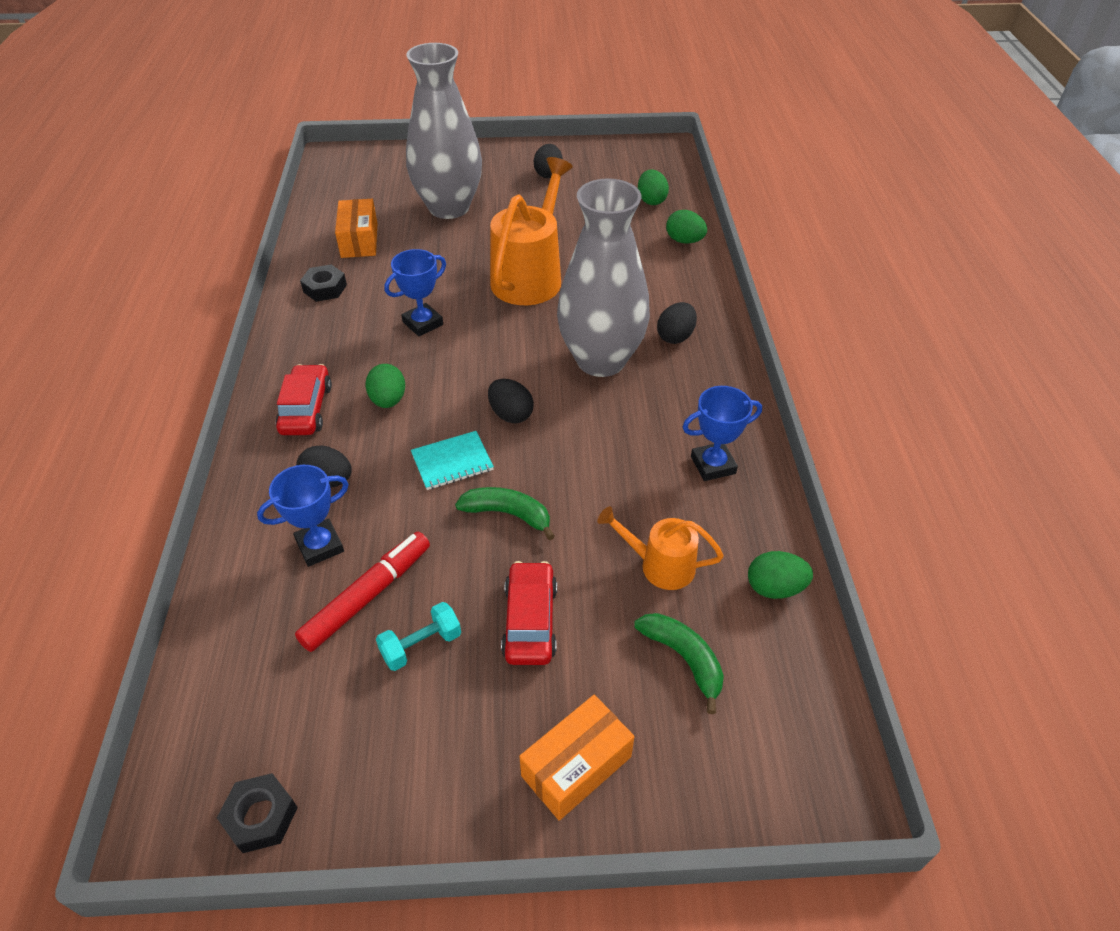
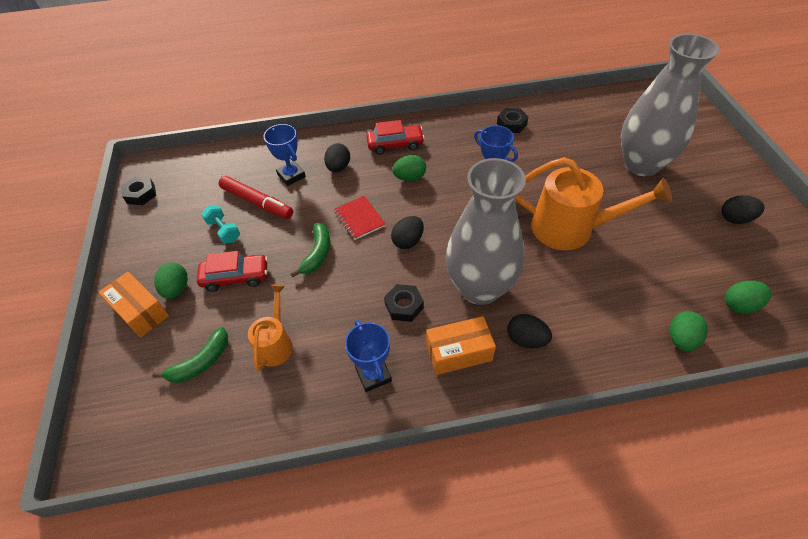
camera: 85 degrees right, 5 degrees up
orange box [335,199,377,258] -> orange box moved to [426,316,496,375]
turquoise notebook [411,431,494,490] -> red notebook [334,196,386,240]
green egg [748,551,813,599] -> green egg moved to [154,263,188,299]
none -> black nut [384,284,424,322]

